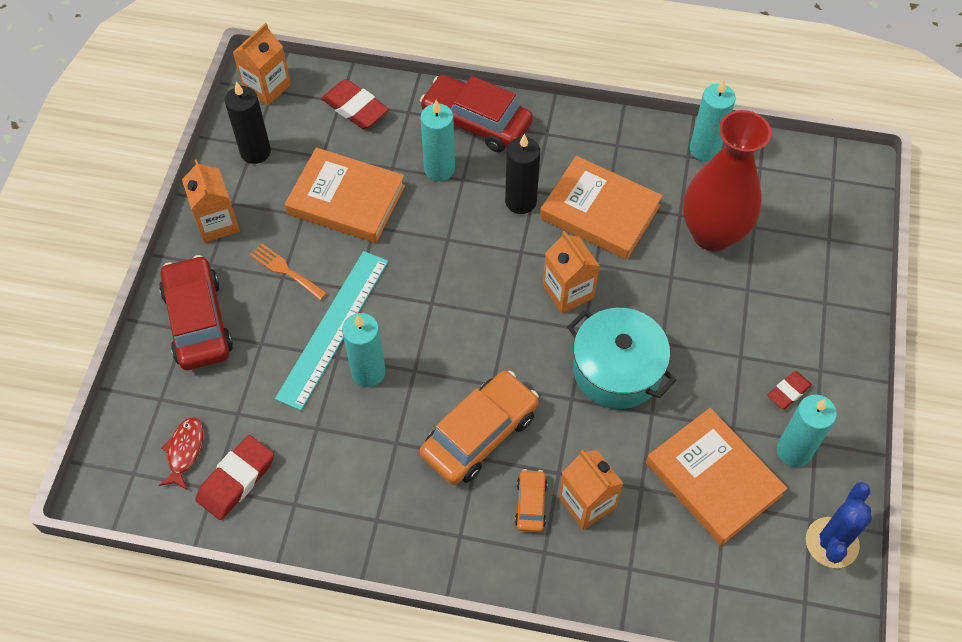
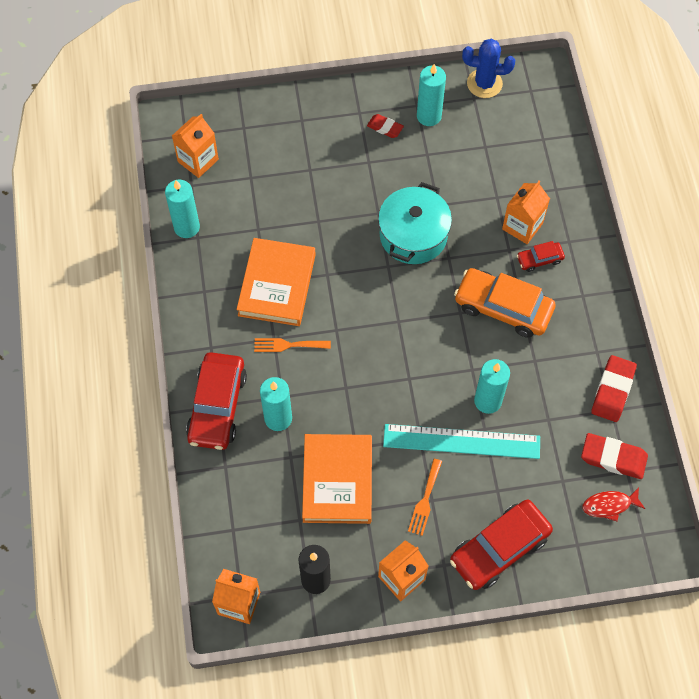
camera: 110 degrees left, 5 degrees up
red eraser [321,79,389,129] -> red eraser moved to [591,355,637,422]
black candle [505,134,540,214] -> orange fork [254,338,331,352]
orange car [515,469,547,532] -> red car [517,241,565,272]
orange carton [543,231,600,314] -> orange carton moved to [172,114,219,178]
orange book [646,408,787,546] -> none
red vase [683,110,771,251] -> none

